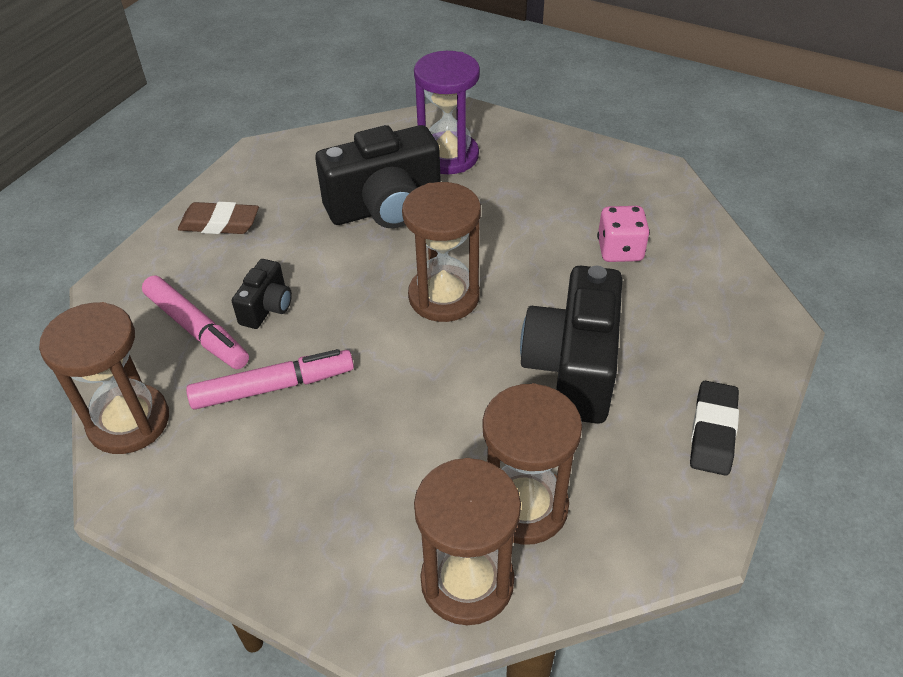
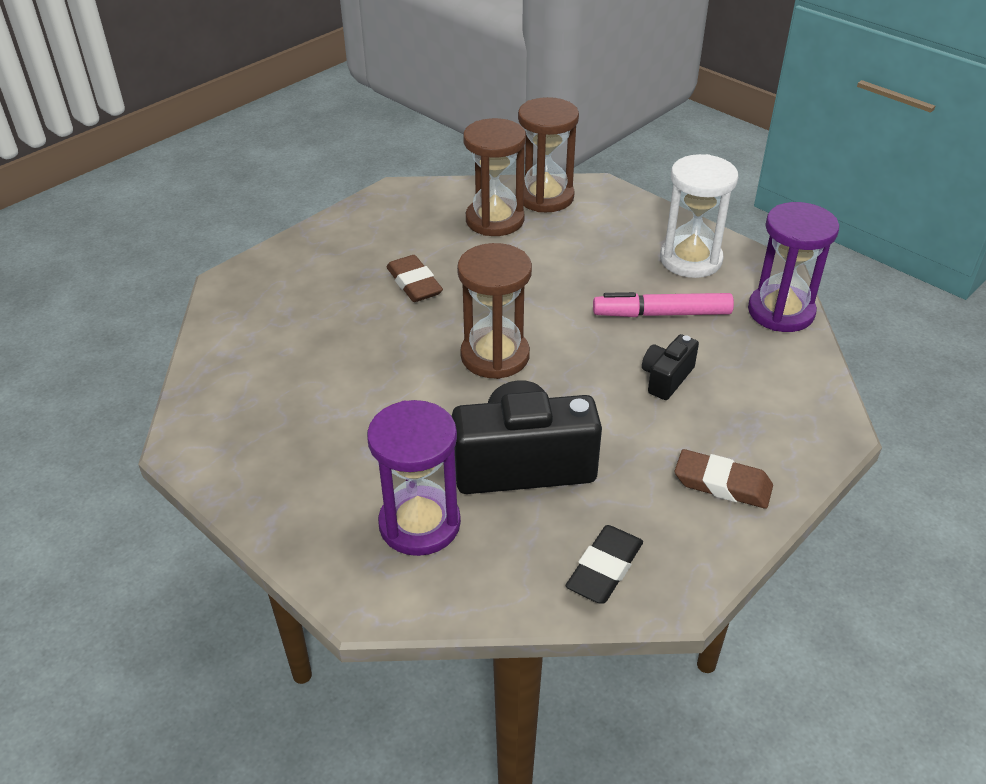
camera: 165 degrees left, 5 degrees down
brown hourglass [39,302,169,454] -> purple hourglass [748,202,839,332]
pink marker [142,276,249,369] -> none
black camera [520,266,622,424] -> brown eraser [387,255,443,302]
pink dice [597,206,650,262] -> none
black eraser [690,381,739,476] -> black eraser moved to [565,525,643,604]
none -> white hourglass [660,154,738,278]

